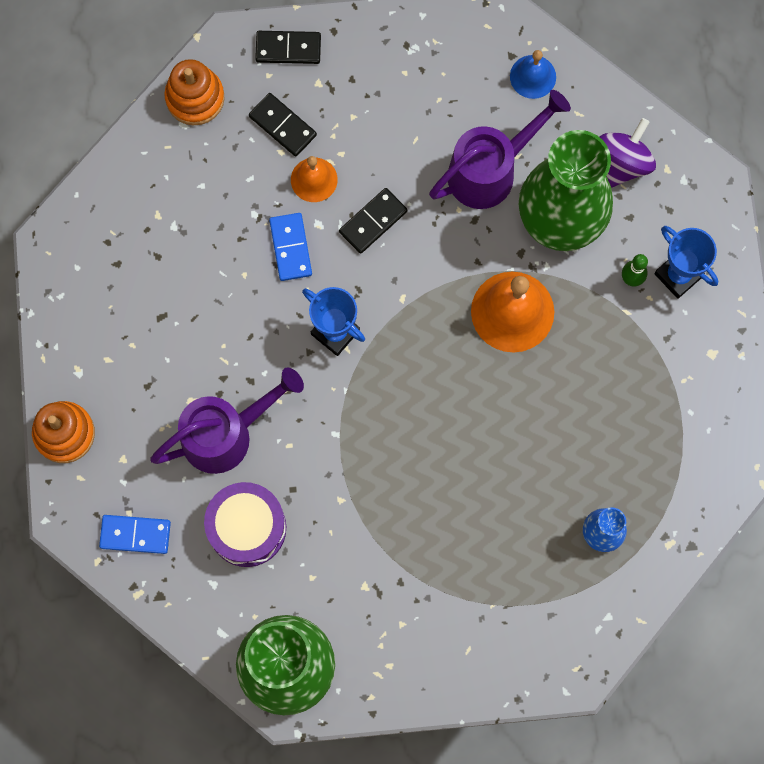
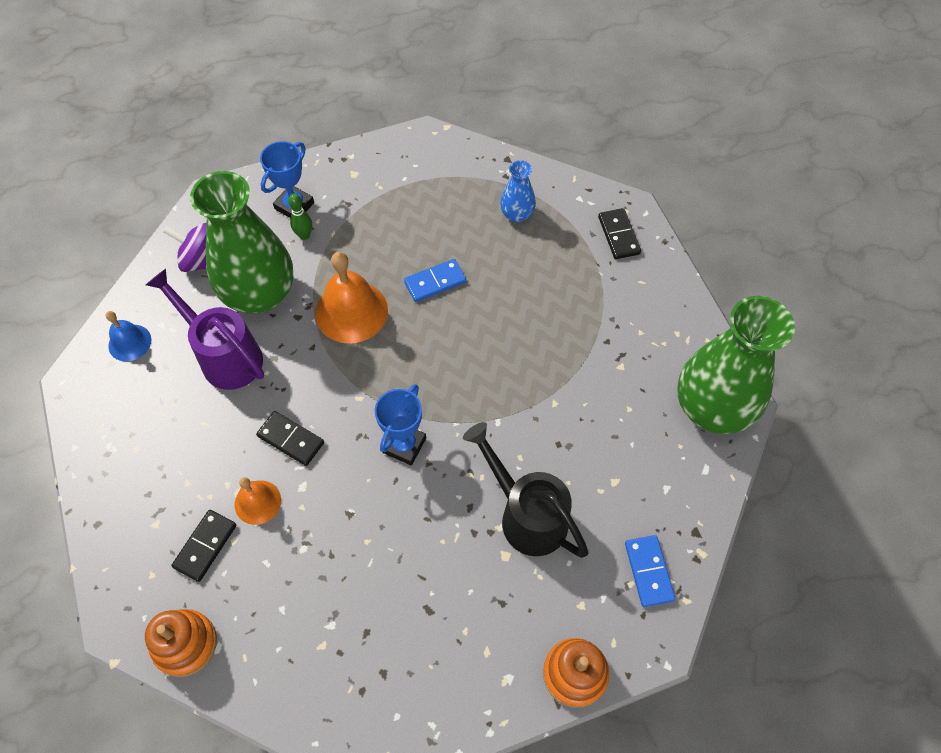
camera: 105 degrees left, 15 degrees down
purple watering can [150,368,304,474] -> black watering can [463,422,589,558]
purple drum [204,482,286,567] -> none
black domino [255,31,321,64] -> black domino moved to [598,208,641,259]
blue domino [269,213,312,281] -> blue domino moved to [404,259,466,302]

